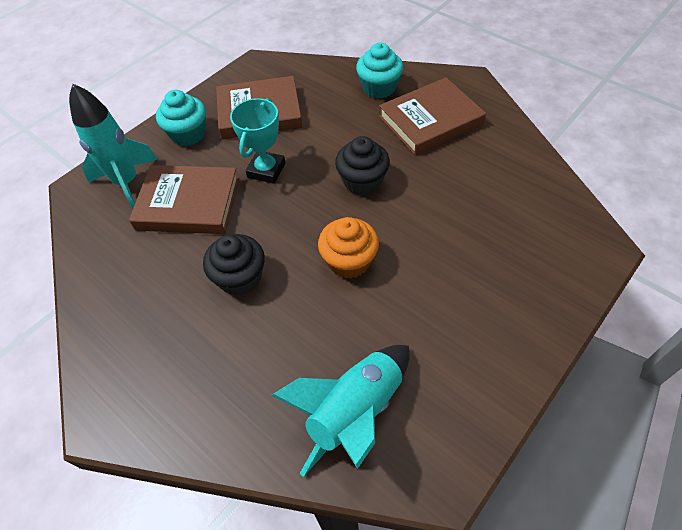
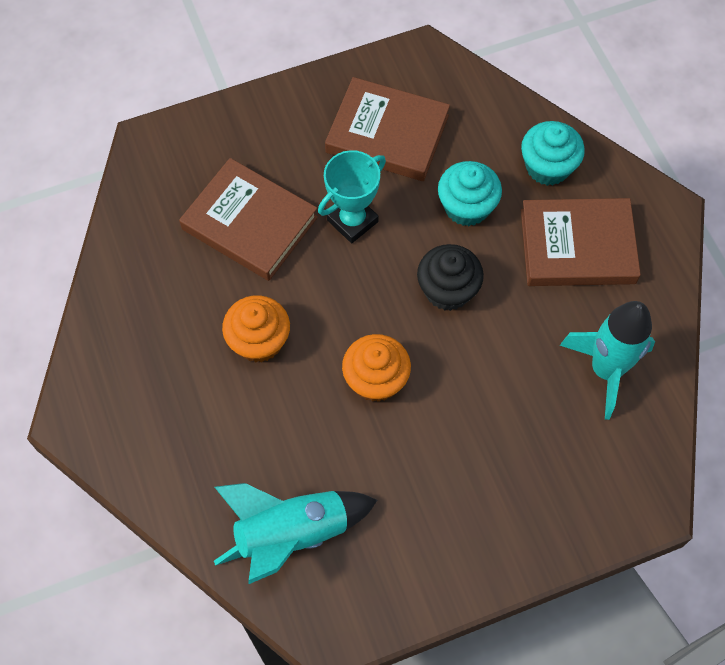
camera: 25 degrees right, 10 degrees up
turquoise rocket [69,84,158,209] -> turquoise rocket moved to [560,301,655,420]
turquoise cupcake [156,90,206,146] -> turquoise cupcake moved to [438,161,502,226]
black cupcake [203,234,265,296] -> orange cupcake [222,295,290,362]

